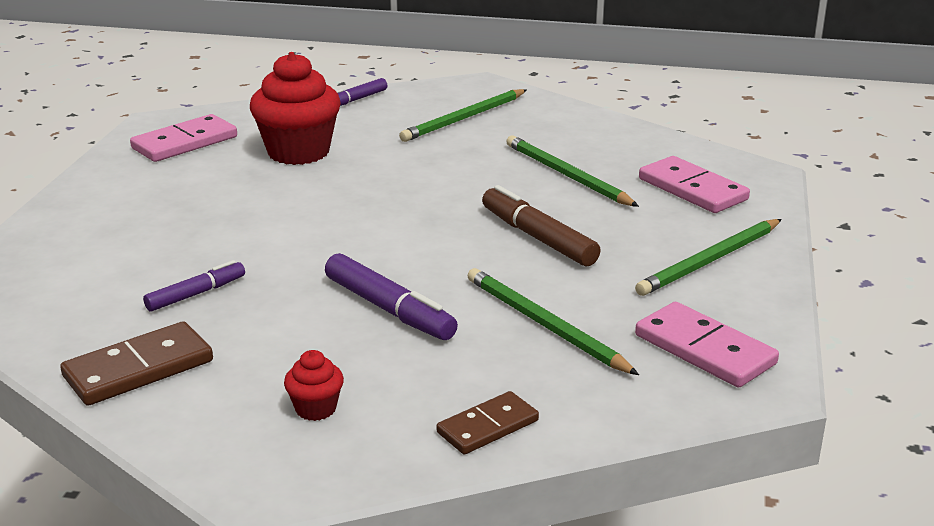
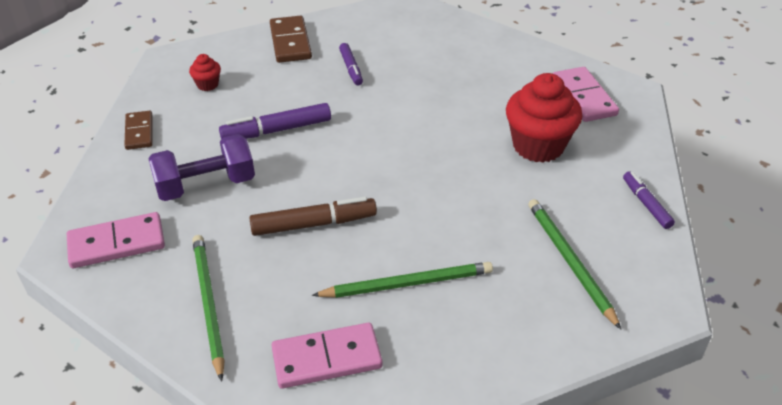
camera: 115 degrees right, 15 degrees up
green pencil [468,268,639,375] -> purple dumbbell [148,134,255,201]

